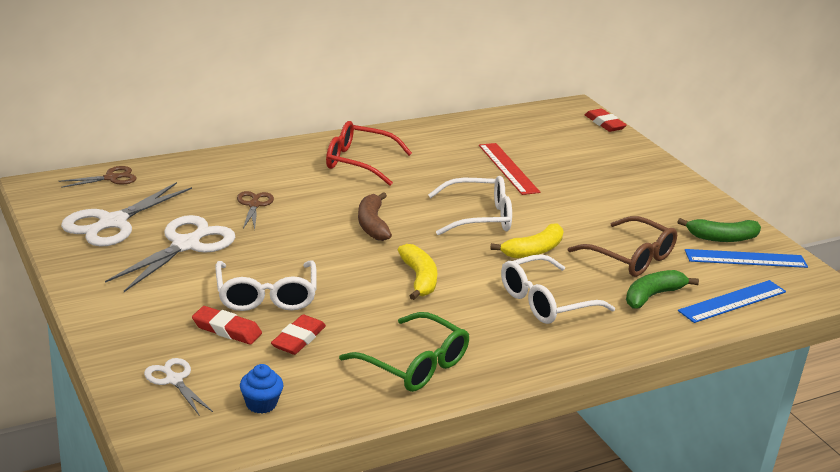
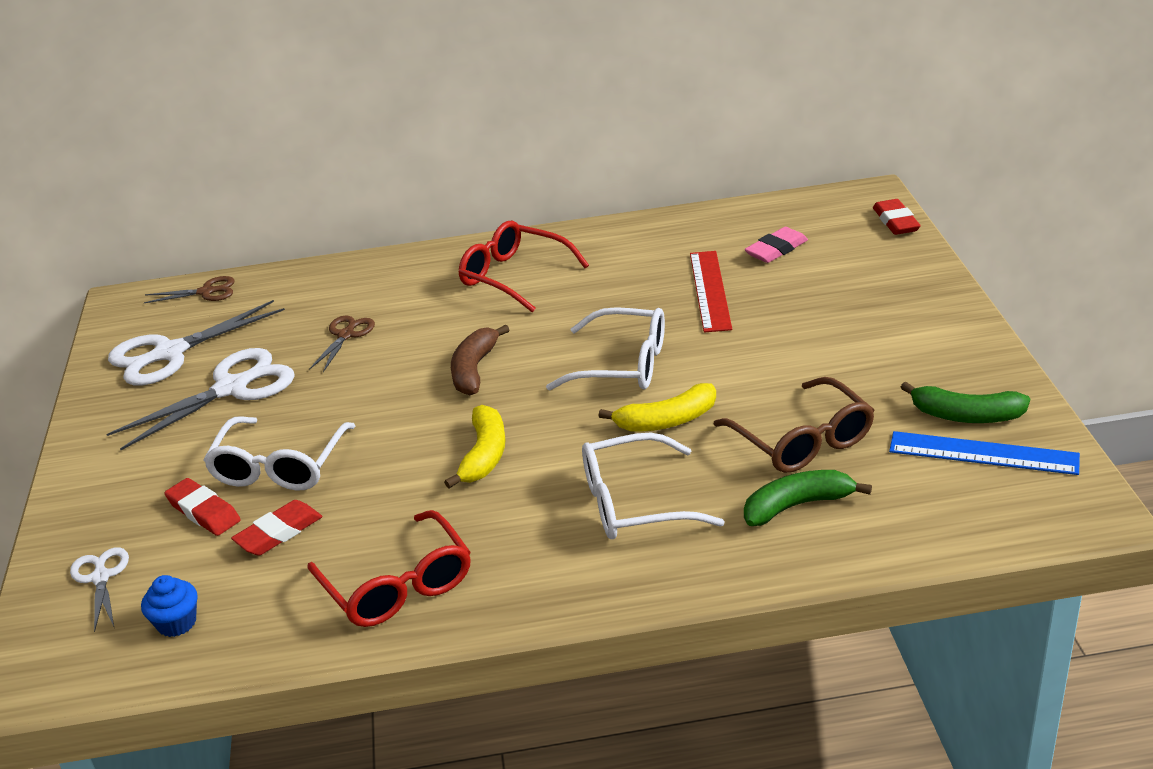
camera: 25 degrees right, 5 degrees up
green glasses [339,312,469,392] -> red glasses [307,510,471,627]
blue ruler [678,280,786,323] -> none
none -> pink eraser [745,227,808,263]

